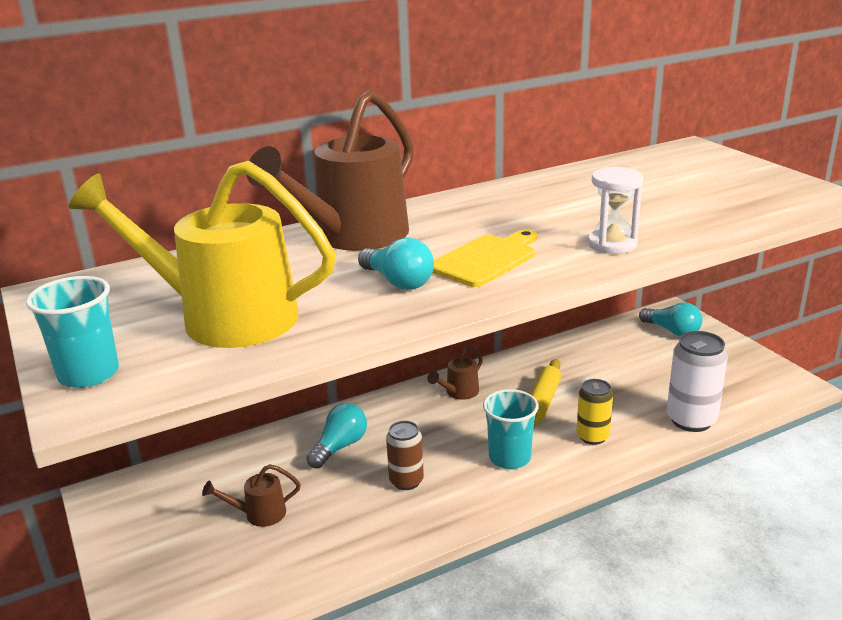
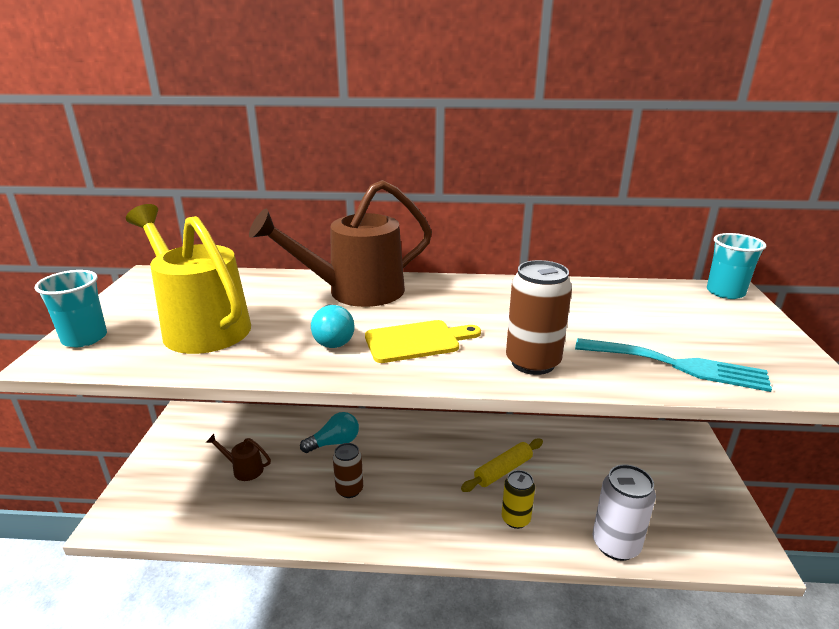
camera: 30 degrees right, 0 degrees up
brown watering can [427,345,483,400] -> none
turquoise cup [483,389,539,469] -> turquoise cup moved to [707,233,766,299]
white hourglass [588,167,643,254] -> brown can [506,260,572,375]
turquoise light bulb [639,302,702,337] -> none
none -> turquoise fork [575,338,772,392]

